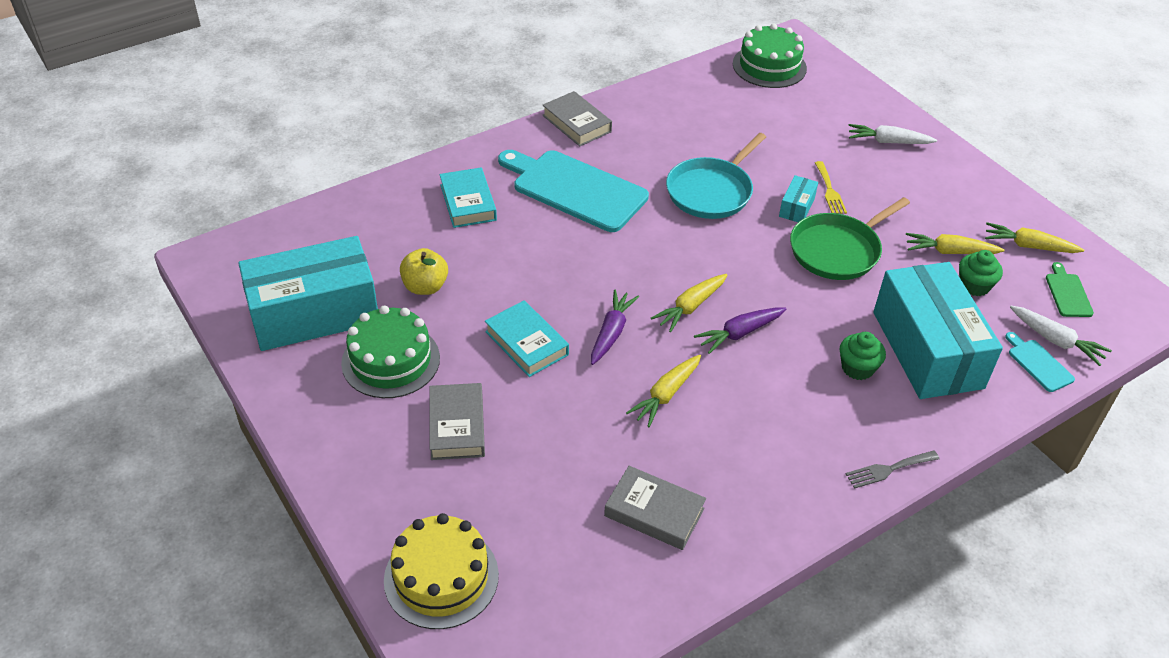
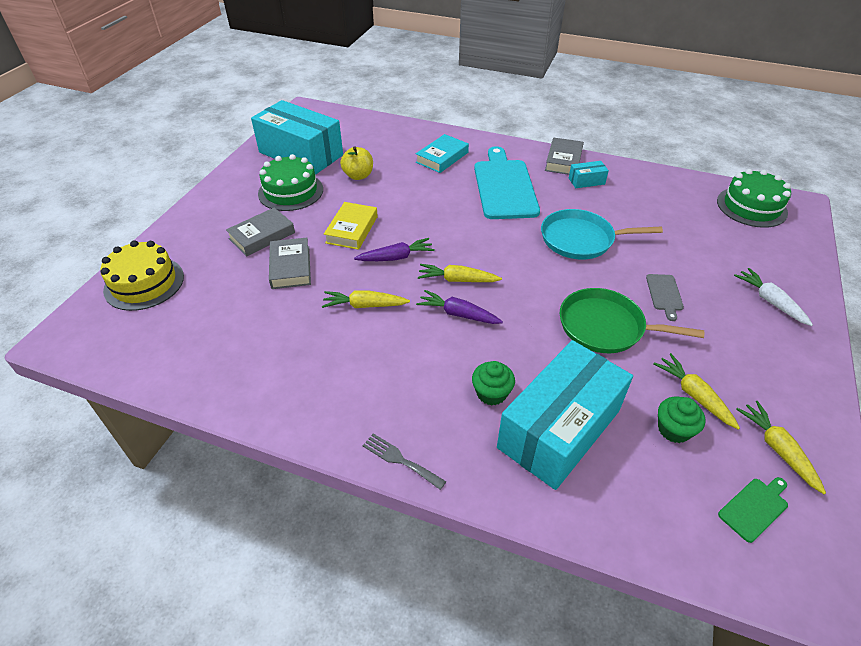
camera: 55 degrees right, 0 degrees up
turquoise book [485,300,569,377] -> yellow book [324,202,378,250]
grey book [604,466,706,550] -> grey book moved to [269,237,311,289]
turquoise box [779,175,818,222] -> turquoise box moved to [569,161,609,188]
yellow fork [815,161,847,214] -> grey cutting board [646,274,684,321]
turquoise cutting board [1005,332,1075,392] -> none
white carrot [1010,306,1112,366] -> none

